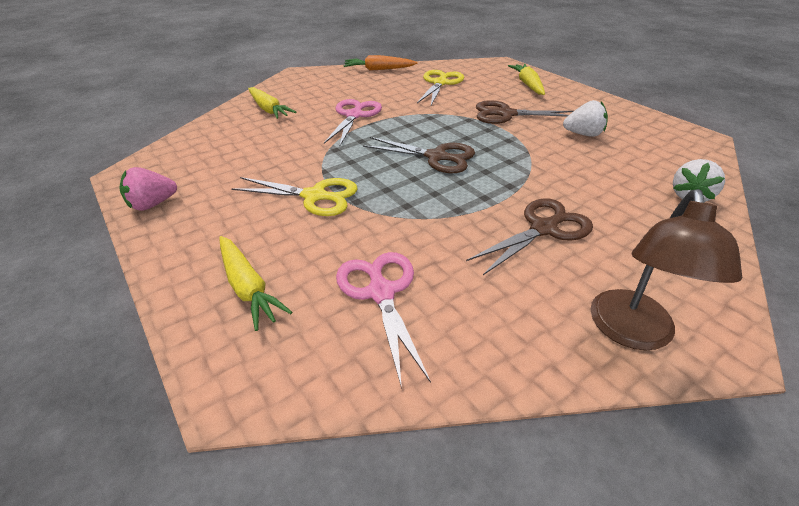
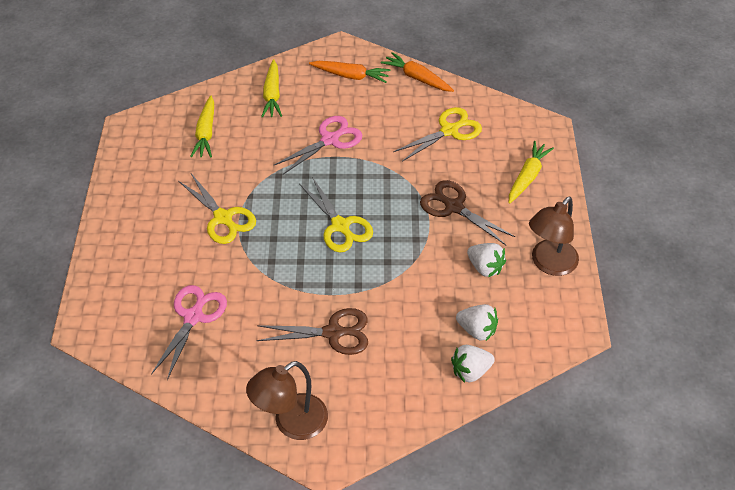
camera: 35 degrees right, 10 degrees up
pink strawberry [119,167,177,211] -> none
yellow carrot [219,236,292,331] -> yellow carrot moved to [190,96,214,157]
brown scissors [363,137,475,173] -> yellow scissors [300,177,373,252]
none -> orange carrot [309,61,391,83]
none -> white strawberry [456,304,498,341]
none -> brown lamp [529,197,579,276]

